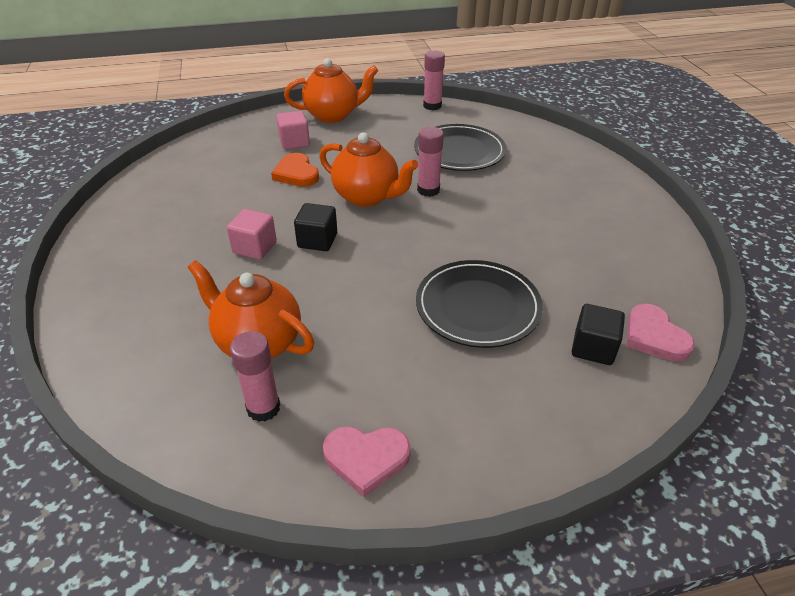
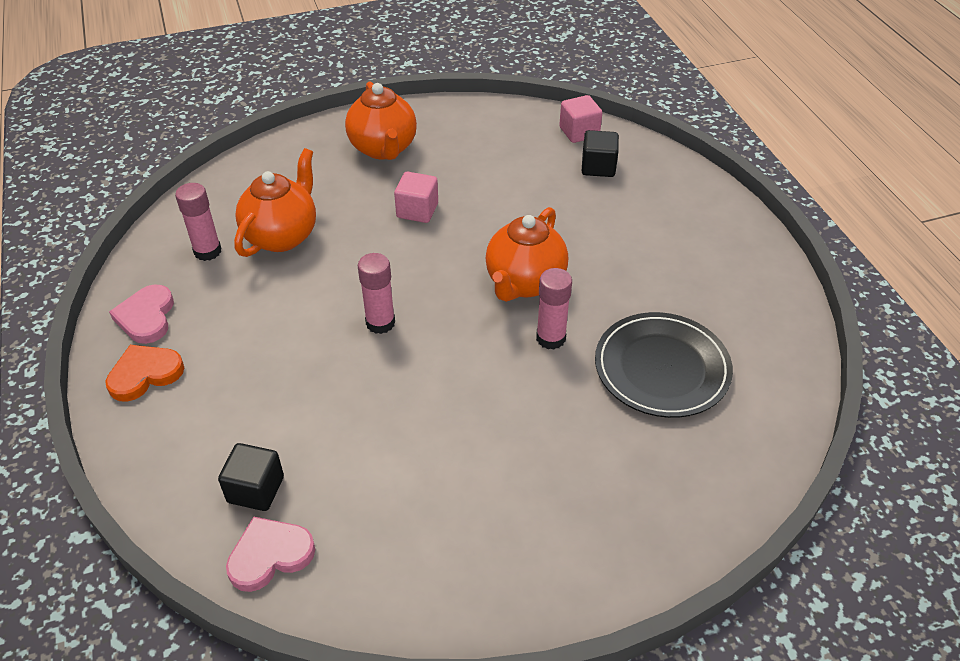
camera: 85 degrees right, 5 degrees up
orange heart [271,153,319,187] -> orange heart moved to [105,345,184,402]
pink cube [276,111,310,150] -> pink cube moved to [559,95,602,143]
orange teapot [284,58,378,123] -> orange teapot moved to [345,81,417,160]
black cube [294,203,337,251] -> black cube moved to [582,130,619,177]
black plate [416,260,543,348] -> none
pink glue stick [423,50,445,110] -> pink glue stick moved to [358,253,395,334]

